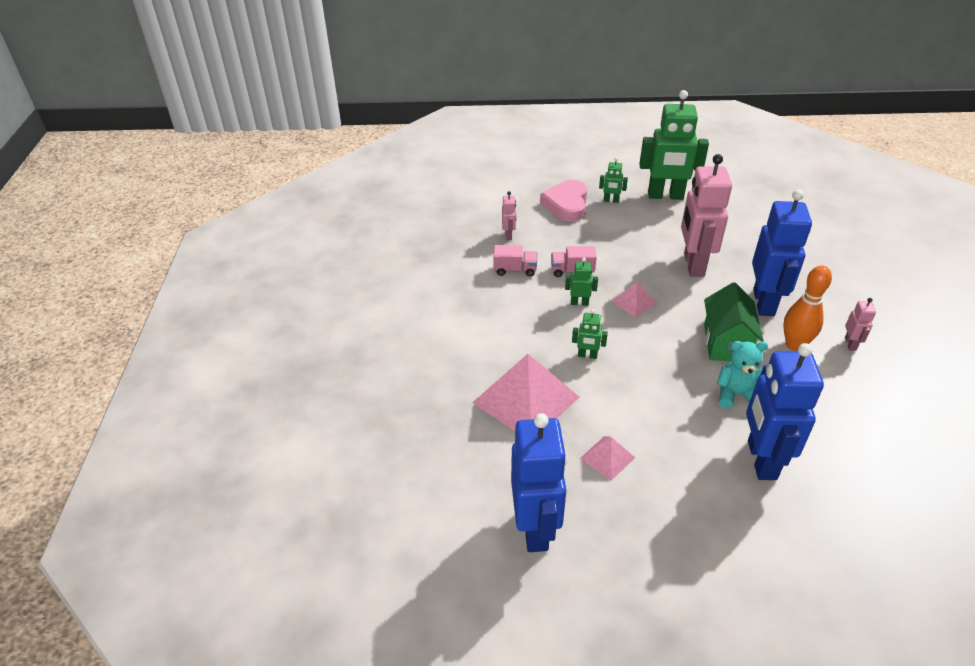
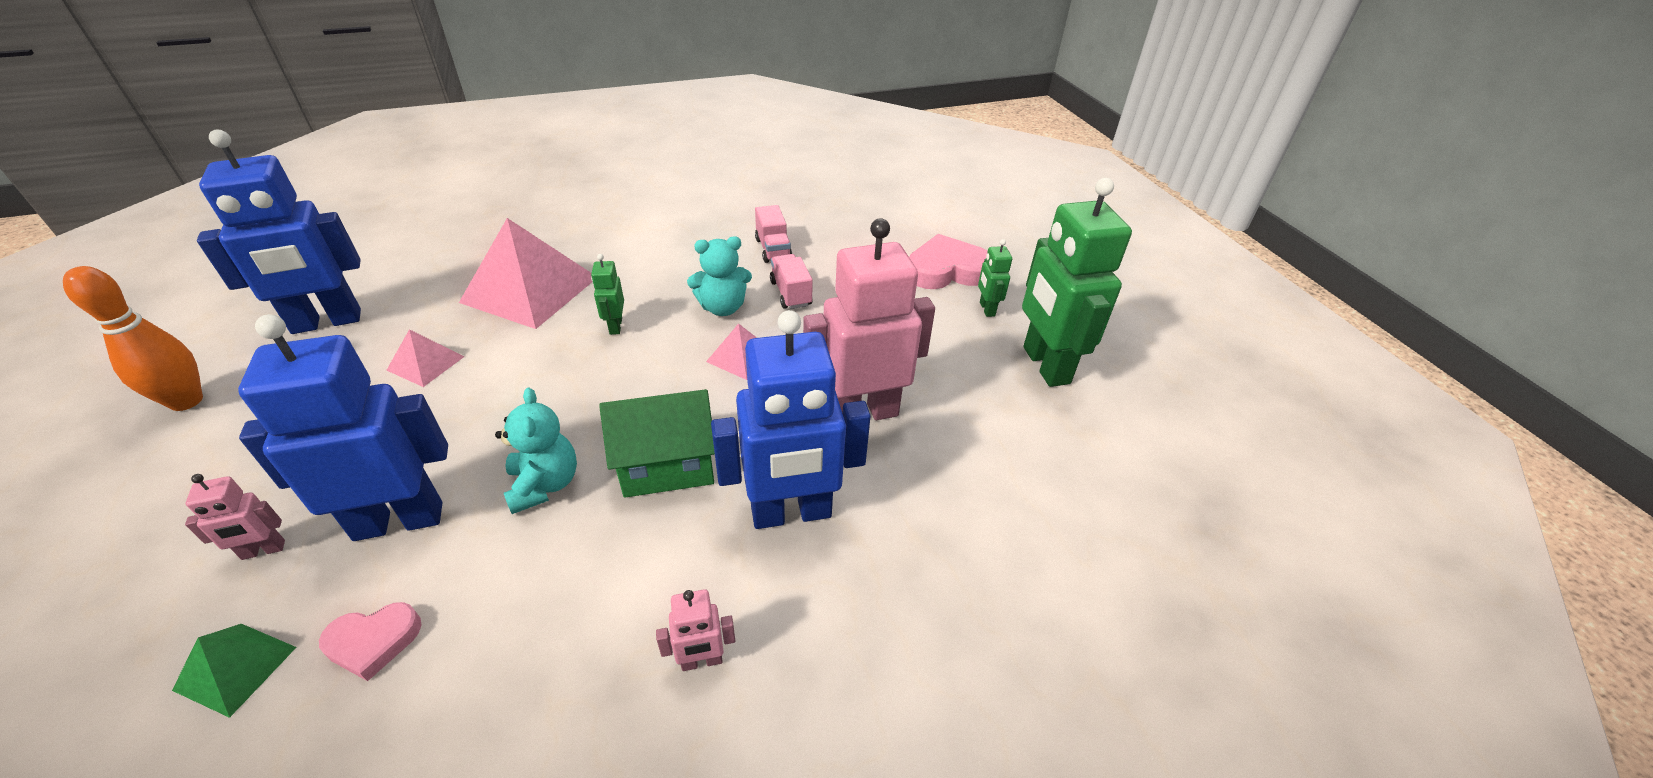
camera: 70 degrees right, 0 degrees up
pink robot [502,191,516,240] -> pink robot moved to [185,474,285,560]
green robot [565,258,598,306] -> turquoise teddy bear [687,236,752,316]
orange bowling pin [783,266,832,351] -> orange bowling pin moved to [63,266,203,411]
none -> green pyramid [172,624,296,718]
none -> pink heart [319,602,421,681]

